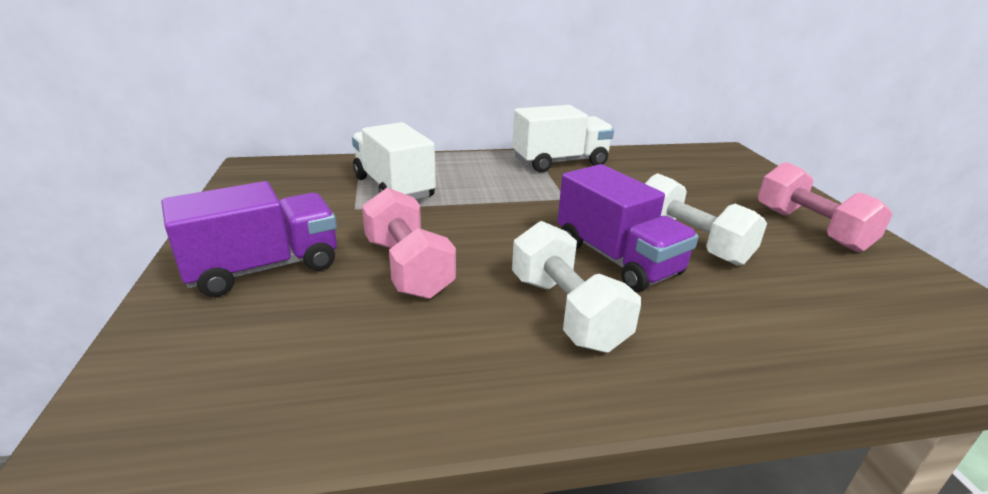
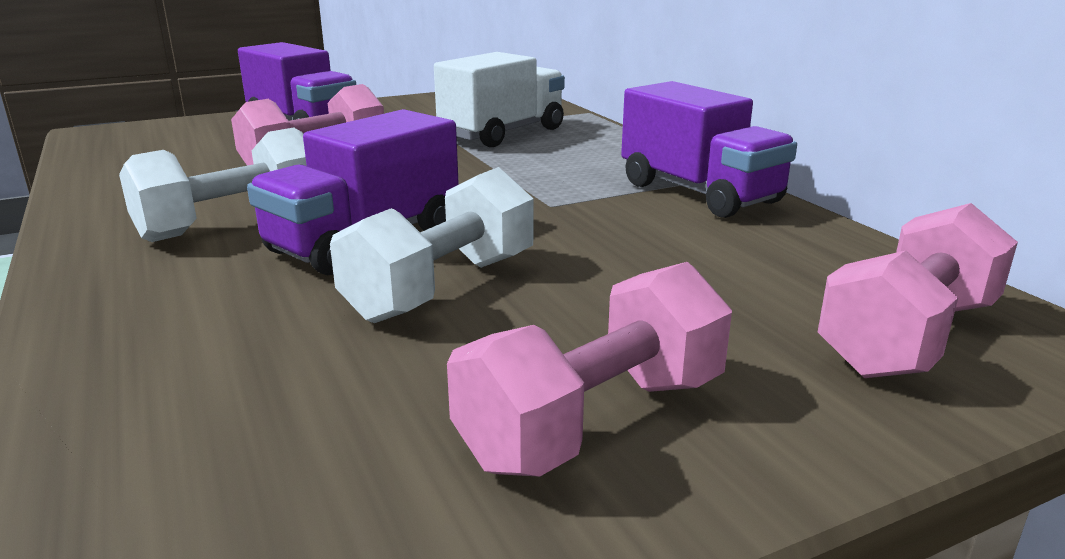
camera: 75 degrees right, 5 degrees down
white truck [513,105,614,173] -> purple truck [621,81,797,218]
none -> pink dumbbell [818,203,1018,378]

